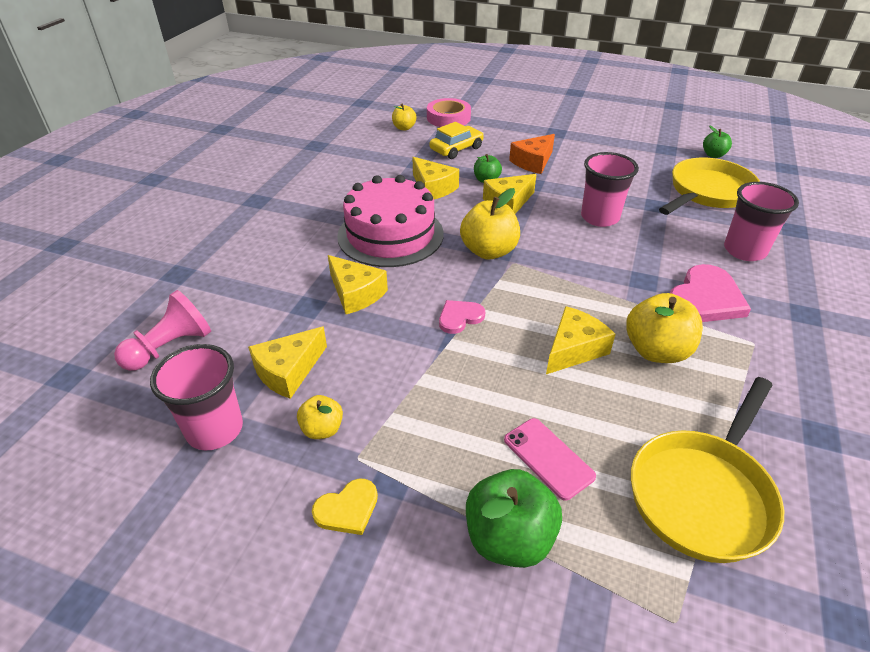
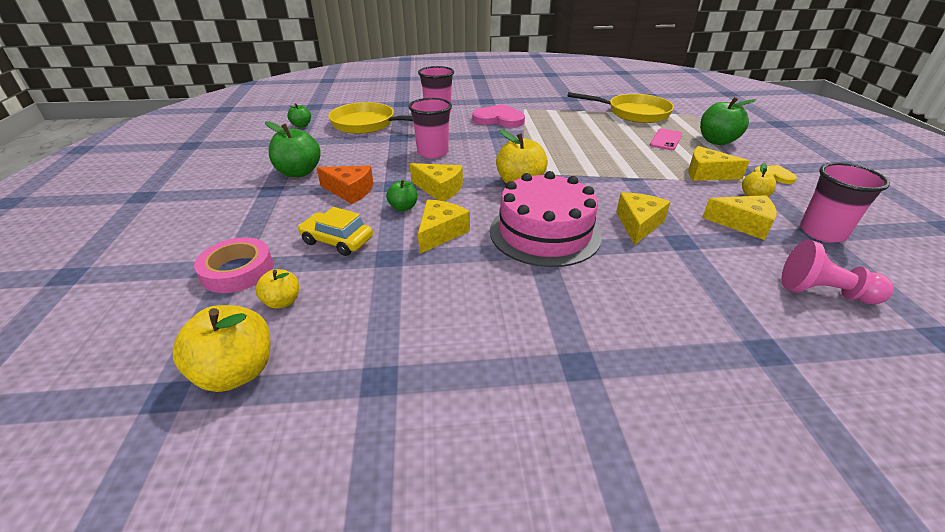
camera: 115 degrees left, 5 degrees down
pink heart [439,300,485,334] -> none
yellow cheese [546,306,616,374] -> yellow cheese moved to [688,146,750,181]
yellow apple [626,293,703,363] -> yellow apple moved to [173,305,270,392]
none -> green apple [265,121,321,177]

